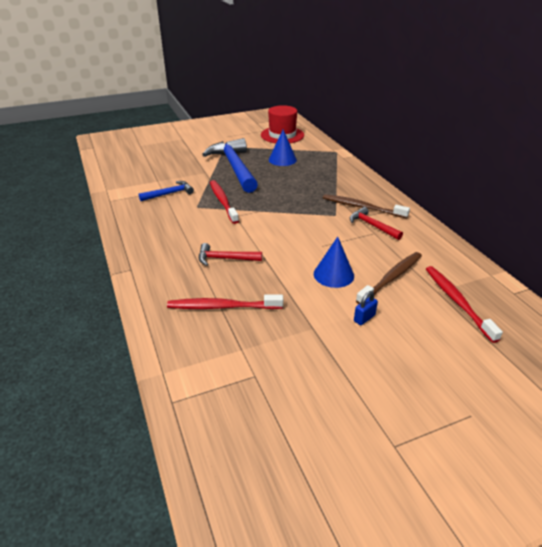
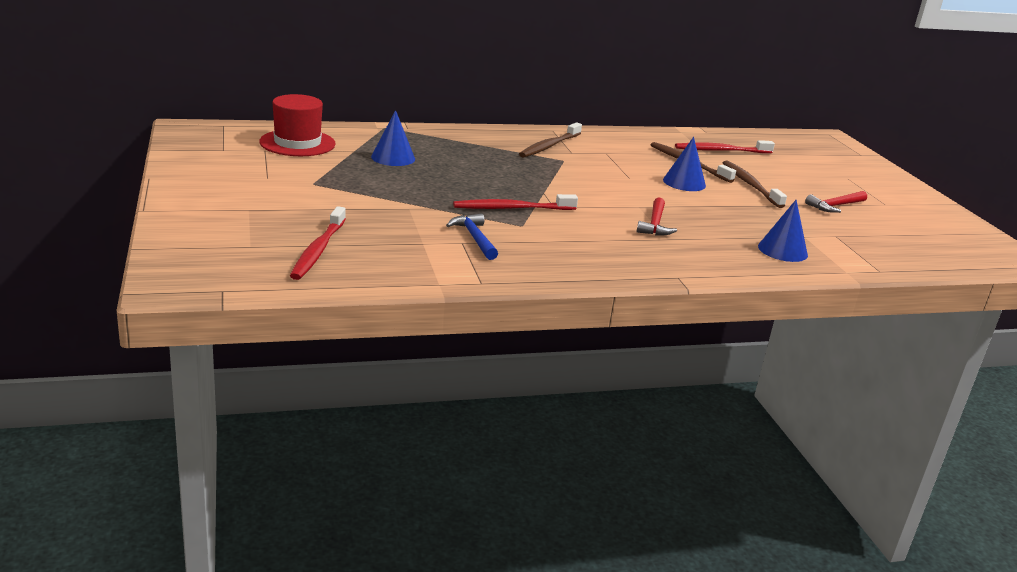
camera: 85 degrees left, 10 degrees down
red toothbrush [167,295,283,309] -> red toothbrush moved to [290,206,346,280]
blue hammer [202,138,258,193] -> none
red hammer [350,207,403,240] -> red hammer moved to [805,191,867,213]
blue padlock [354,291,378,325] -> brown toothbrush [723,161,787,208]
none -> blue cone [758,200,808,262]

